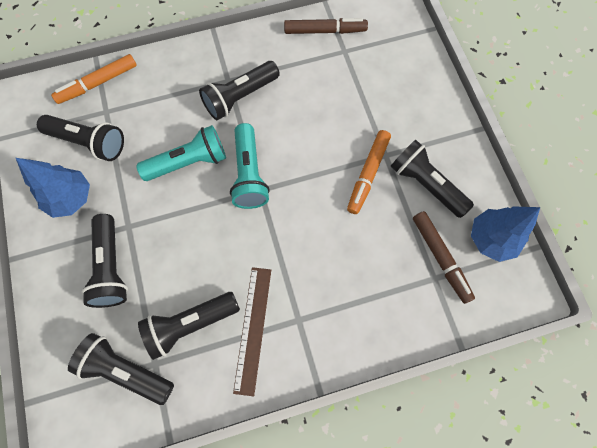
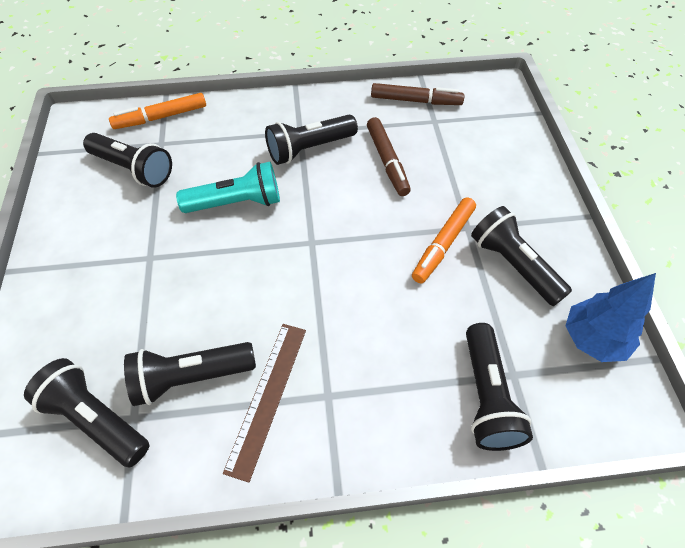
camera: 10 degrees right, 15 degrees down
blue tree [16,158,90,218] -> none
black flashlight [81,214,128,308] -> black flashlight moved to [466,323,533,451]
turquoise flashlight [230,123,270,209] -> none
brown marker [413,211,475,304] -> brown marker moved to [367,117,411,196]

